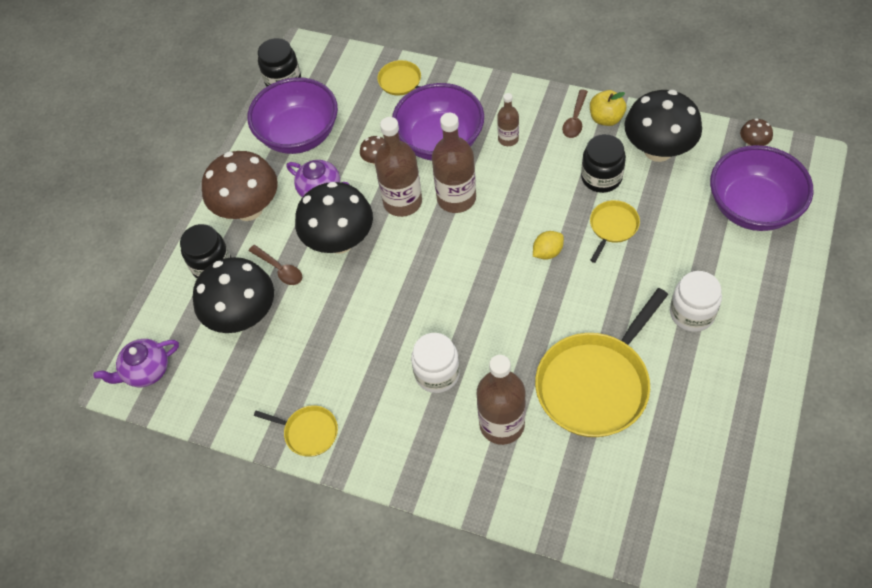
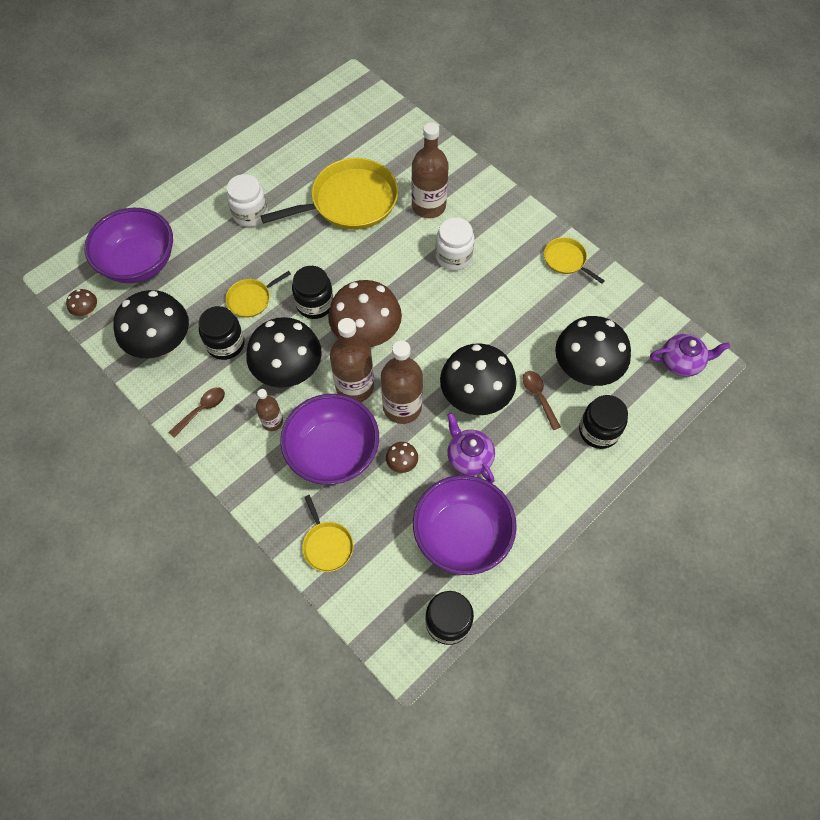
camera: 160 degrees left, 5 degrees up
brown mushroom [202,151,278,221] -> brown mushroom moved to [328,280,402,347]
yellow lemon [533,231,564,260] -> black jar [292,266,333,319]
yellow apple [590,90,626,126] -> none
none -> black mushroom [246,317,322,388]

